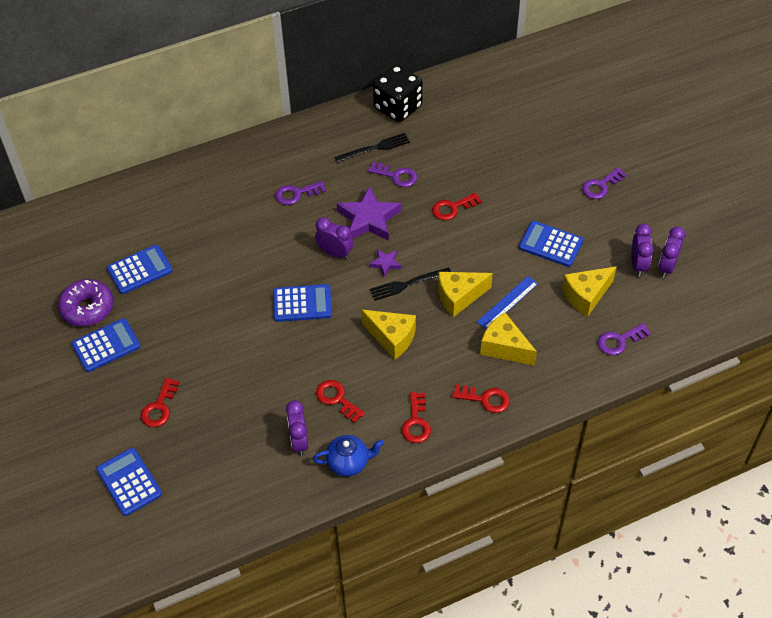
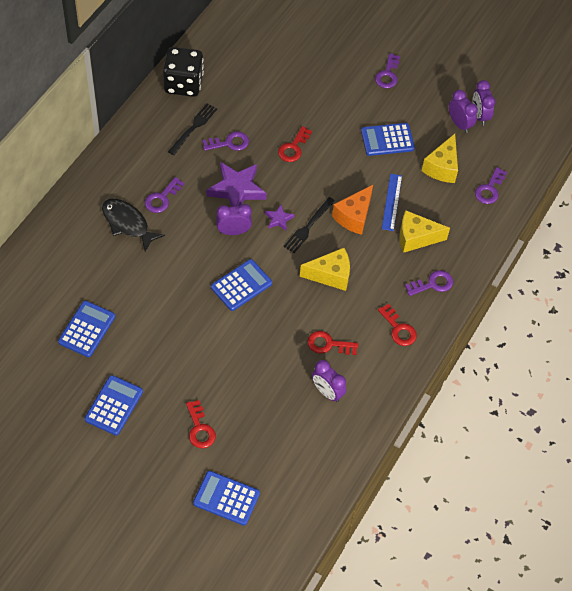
camera: 40 degrees left, 5 degrees up
purple donut [58,279,113,327] -> none
blue teapot [313,435,384,477] -> none
yellow cheese [438,272,493,317] -> orange cheese [332,185,373,235]
red key [452,385,510,413] -> purple key [405,270,453,296]
none -> black fish [102,199,165,252]

